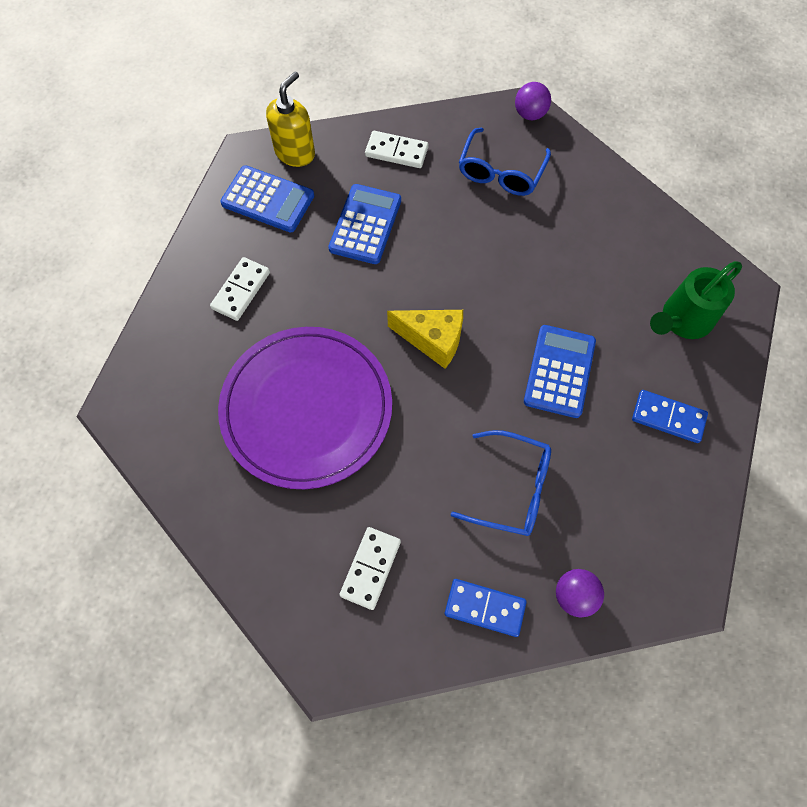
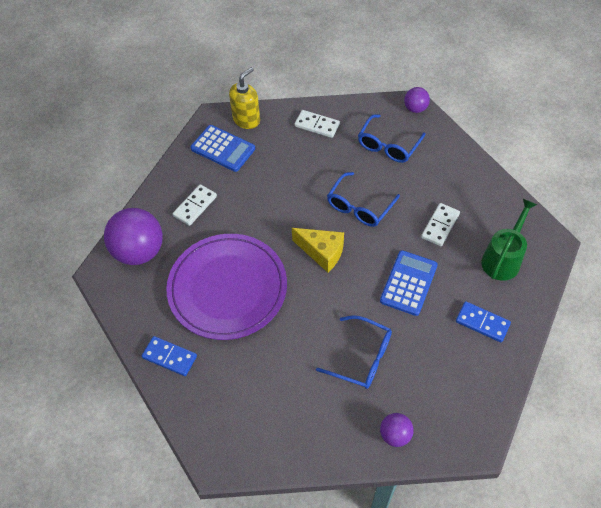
camera: 10 degrees right, 10 degrees down
blue calculator [328,184,401,264] -> none
white domino [340,527,401,610] -> white domino moved to [421,203,460,246]
blue domino [445,579,527,637] -> blue domino moved to [142,336,197,376]
green watering can [650,261,742,339] -> green watering can turned 150 degrees clockwise [481,199,537,281]
none -> purple ball [104,208,163,265]
none -> blue glasses [327,172,400,227]

